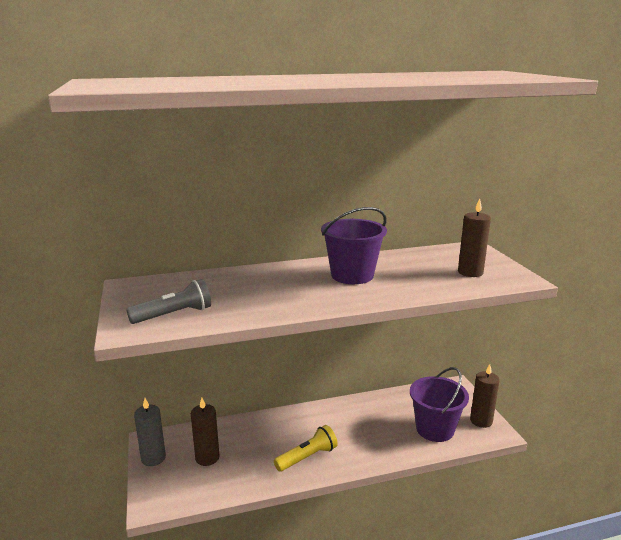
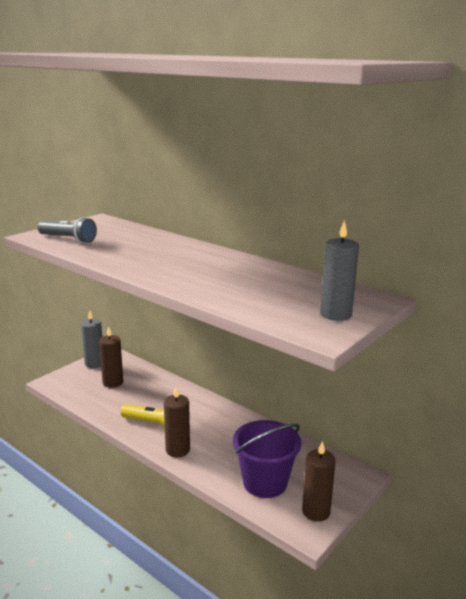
camera: 55 degrees right, 0 degrees up
purple bucket [321,207,387,284] -> none
brown candle [458,199,491,277] -> brown candle moved to [164,387,190,457]
none -> grey candle [320,220,359,321]

